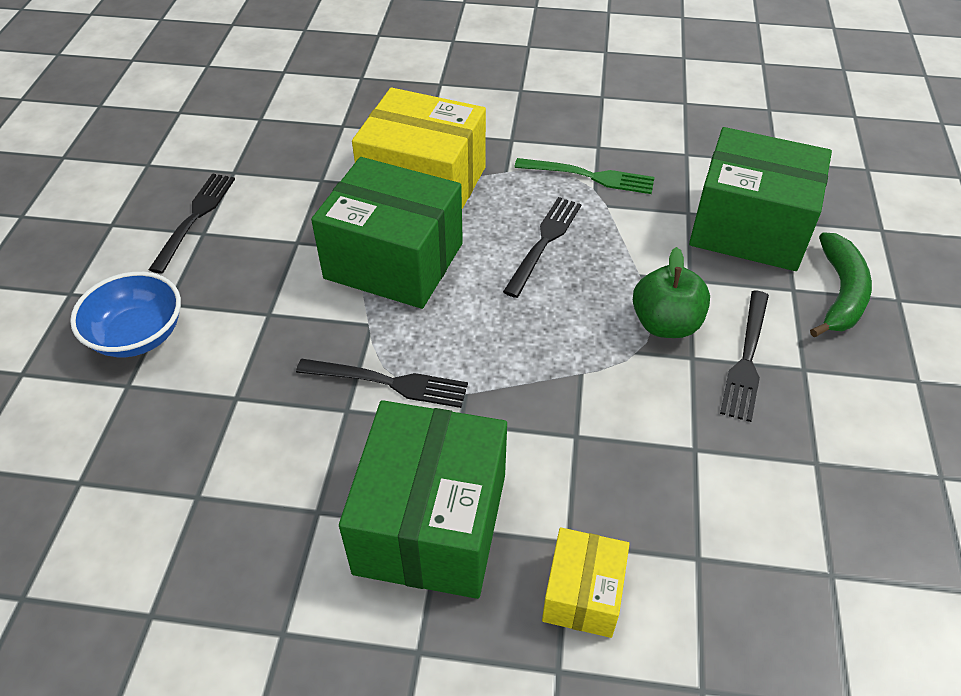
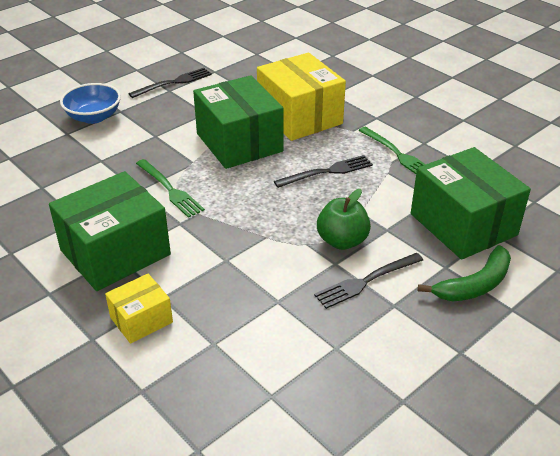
camera: 40 degrees right, 10 degrees down
black fork [296,359,468,408] -> green fork [136,159,205,218]

